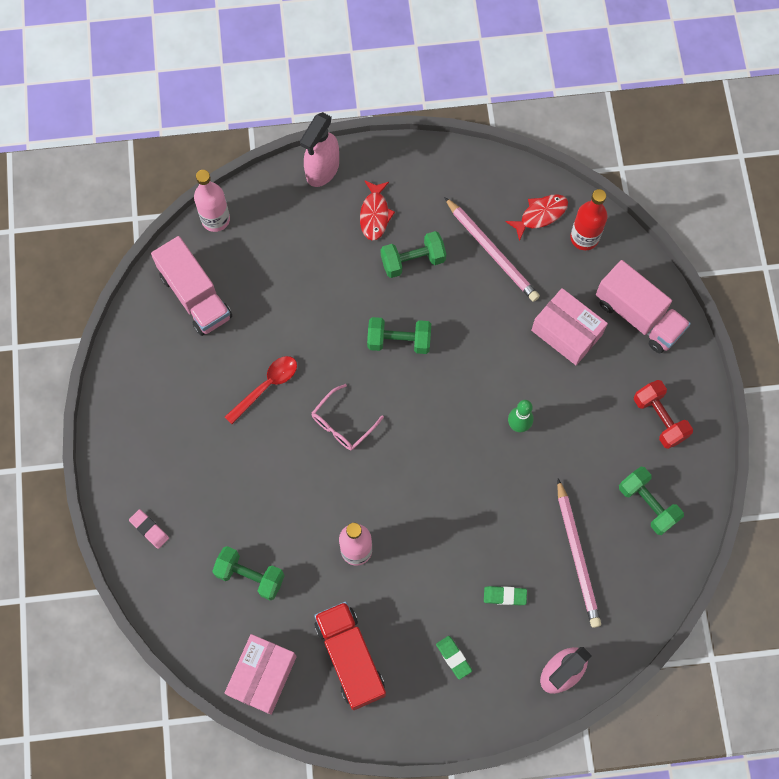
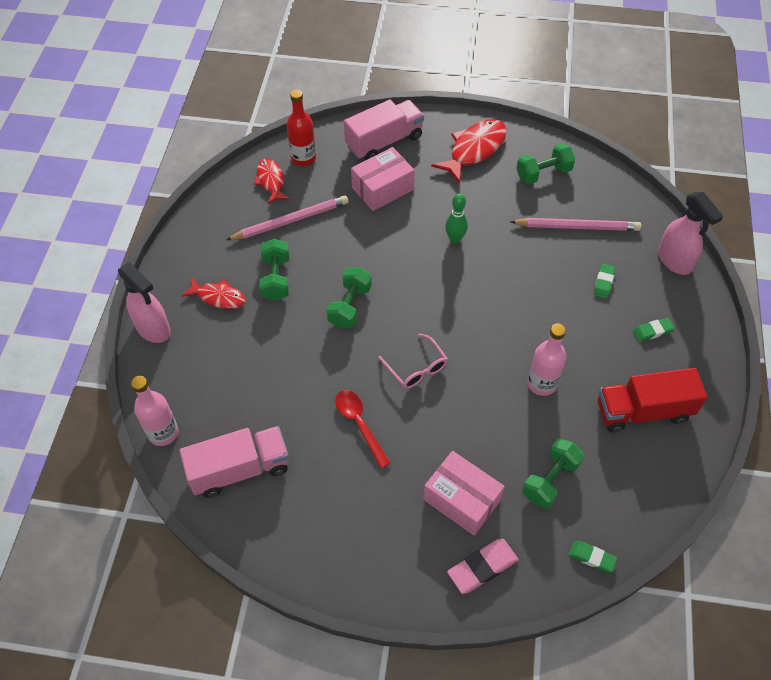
camera: 75 degrees left, 15 degrees down
pink eraser [129,509,169,549] -> pink eraser [447,539,519,594], size x1.58
pink box [225,634,297,715] -> pink box moved to [423,451,505,536]
red dumbbell [634,380,693,449] -> red fish [431,119,507,184]
none -> green eraser [568,541,617,572]

